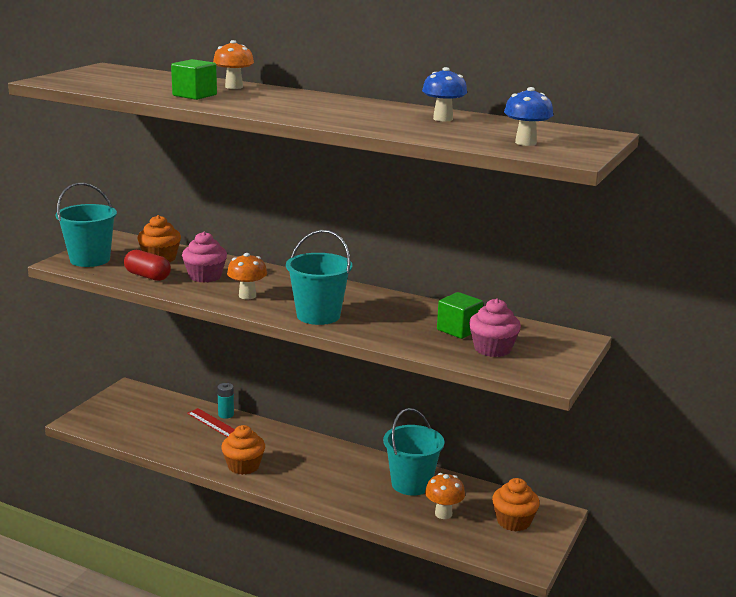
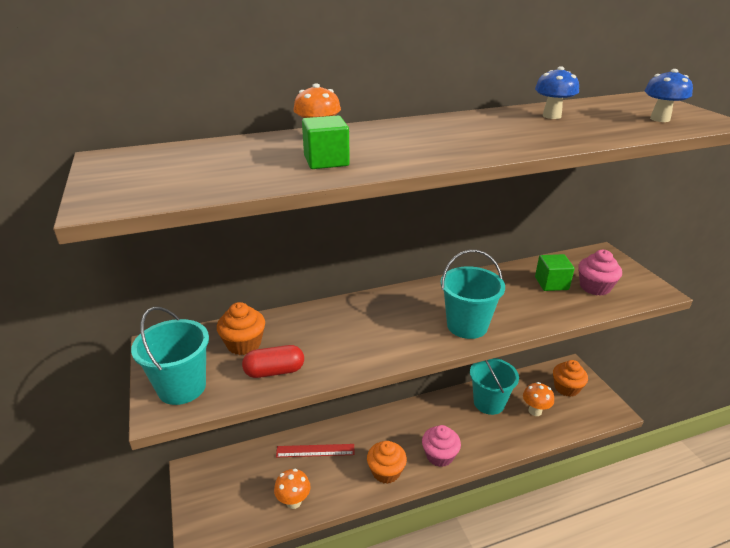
camera: 45 degrees left, 10 degrees up
pink cupcake [182,232,227,283] -> pink cupcake moved to [422,425,461,467]
turquoise battery [217,383,234,419] -> none
orange mushroom [227,253,267,299] -> orange mushroom moved to [274,469,311,509]

